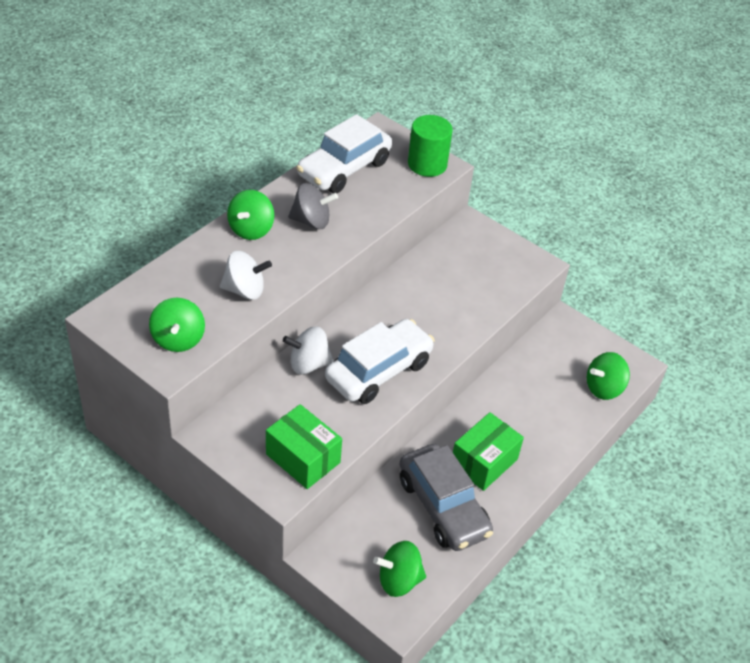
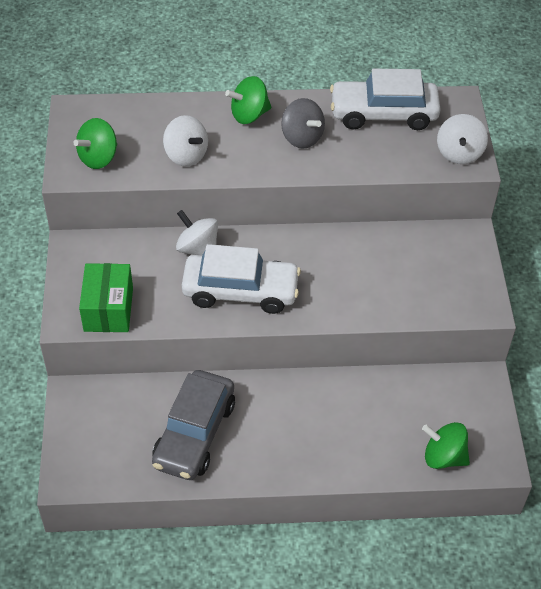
camera: 50 degrees right, 5 degrees up
green spinning top [373,541,426,597] -> none
green cylinder [408,115,453,177] -> white spinning top [437,114,488,164]
green box [453,412,524,491] -> none

